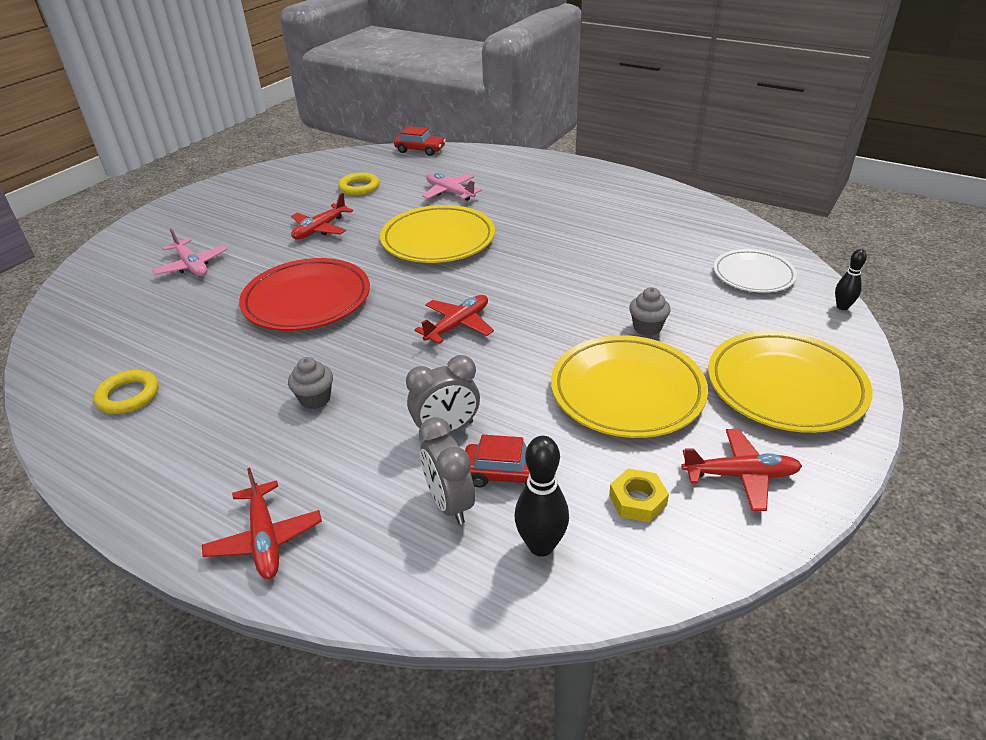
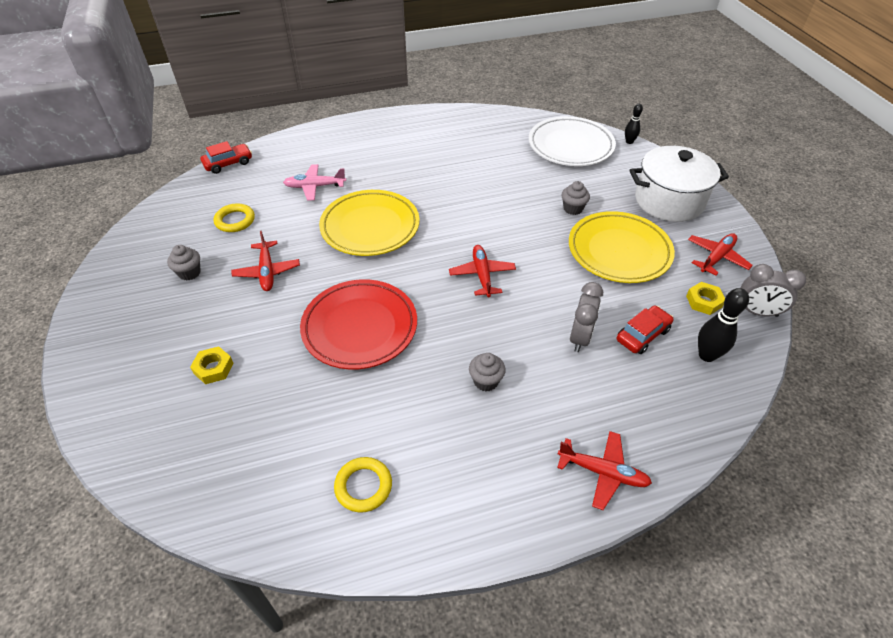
camera: 50 degrees left, 10 degrees up
pink plane [152,228,227,276] -> yellow nut [190,346,234,384]
grey clock [419,417,475,525] -> grey clock moved to [741,264,806,317]
yellow plate [708,331,872,433] -> white pot [629,146,729,222]
white plate [714,249,797,293] -> white plate [529,116,616,166], size x1.58
none -> grey cupcake [167,245,201,281]

